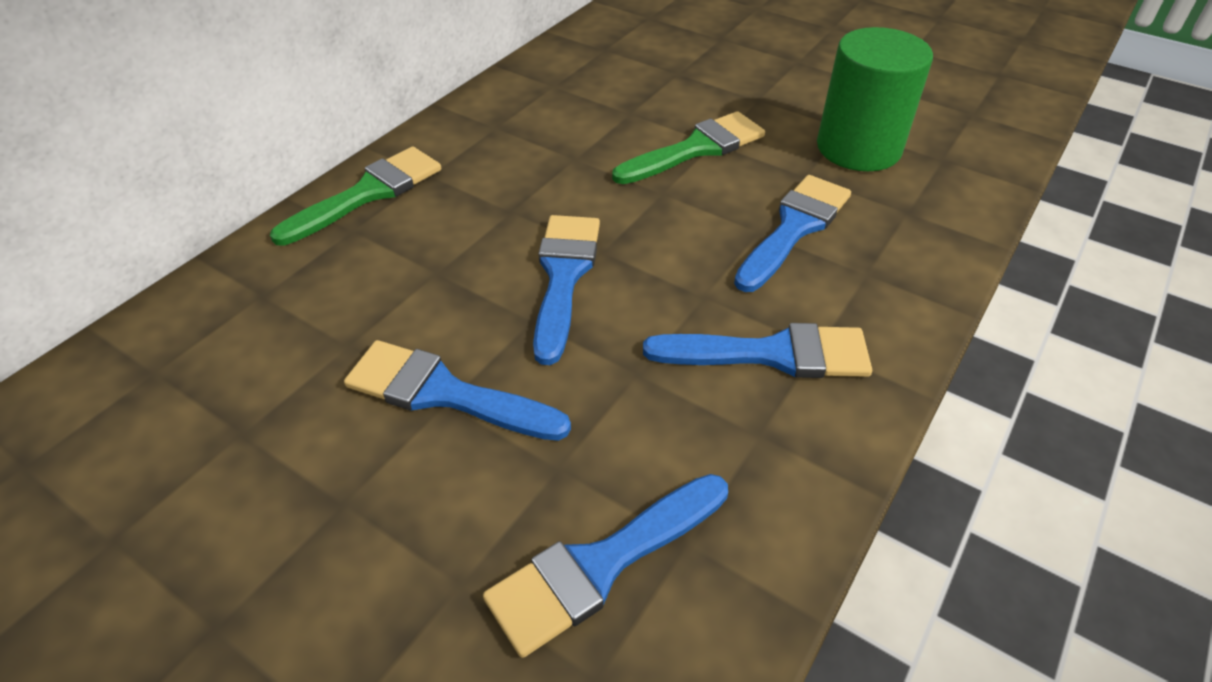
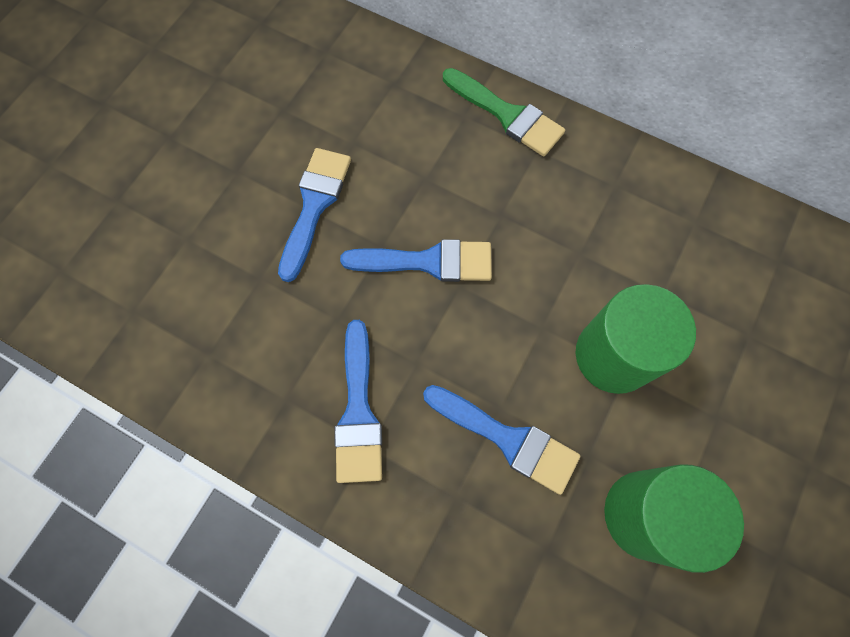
camera: 85 degrees right, 25 degrees up
blue brush [483,474,728,658] -> none
green brush [612,111,765,184] -> green cylinder [576,284,696,394]

